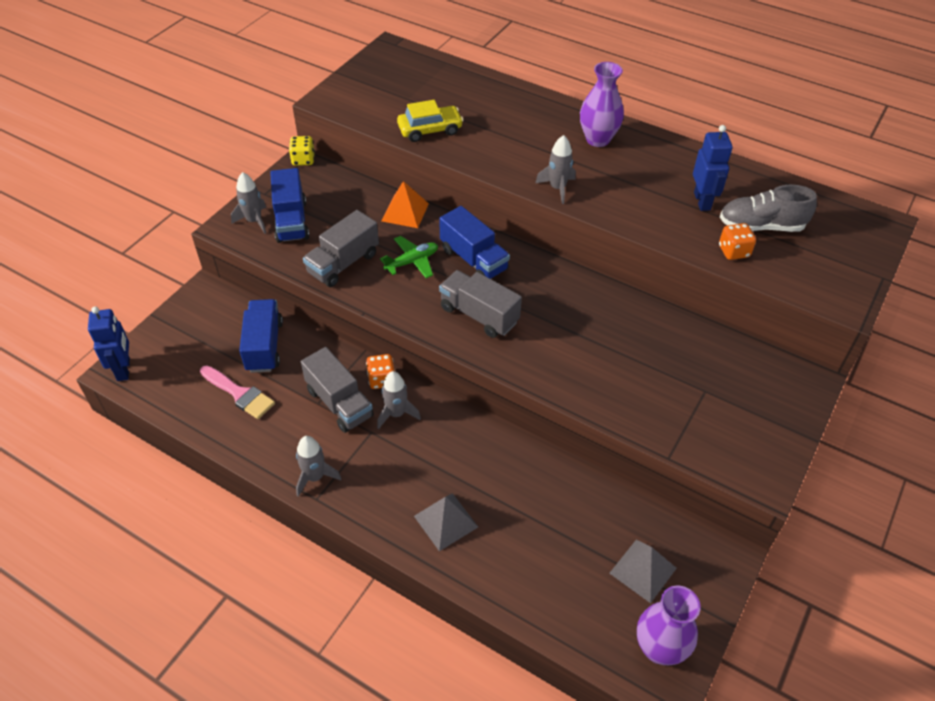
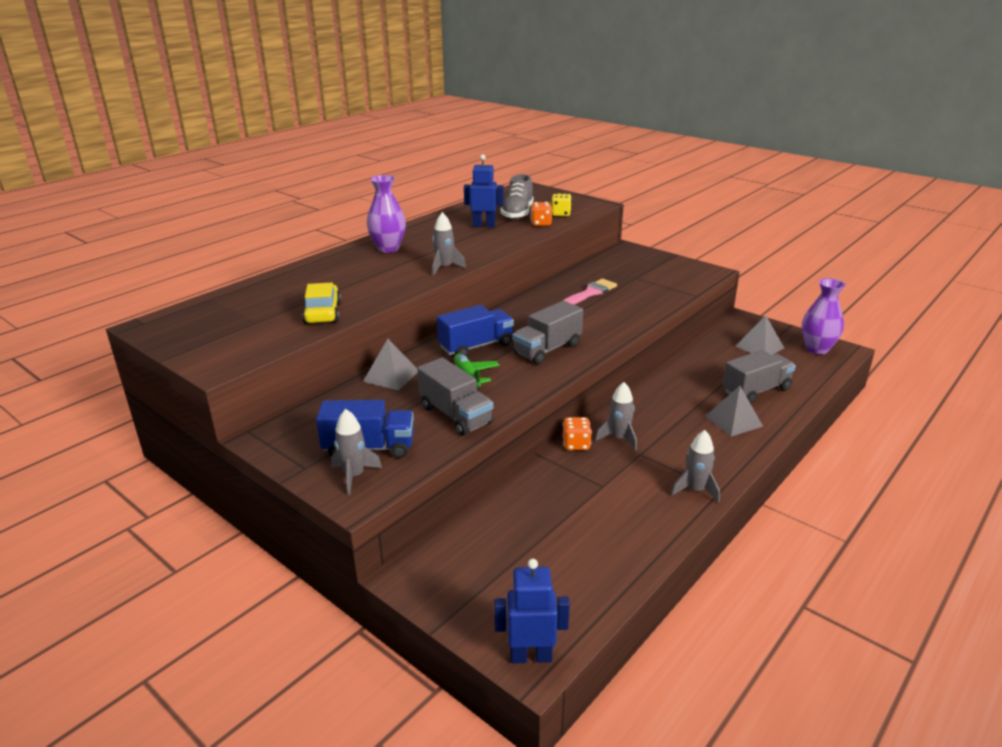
camera: 80 degrees left, 20 degrees down
pink brush [200,365,275,419] -> pink brush moved to [563,279,617,305]
blue truck [239,299,283,373] -> none
yellow dice [289,136,315,166] -> yellow dice moved to [551,193,572,216]
grey truck [301,347,374,433] -> grey truck moved to [723,350,796,403]
orange pyramid [382,181,429,228] -> grey pyramid [363,339,418,391]

